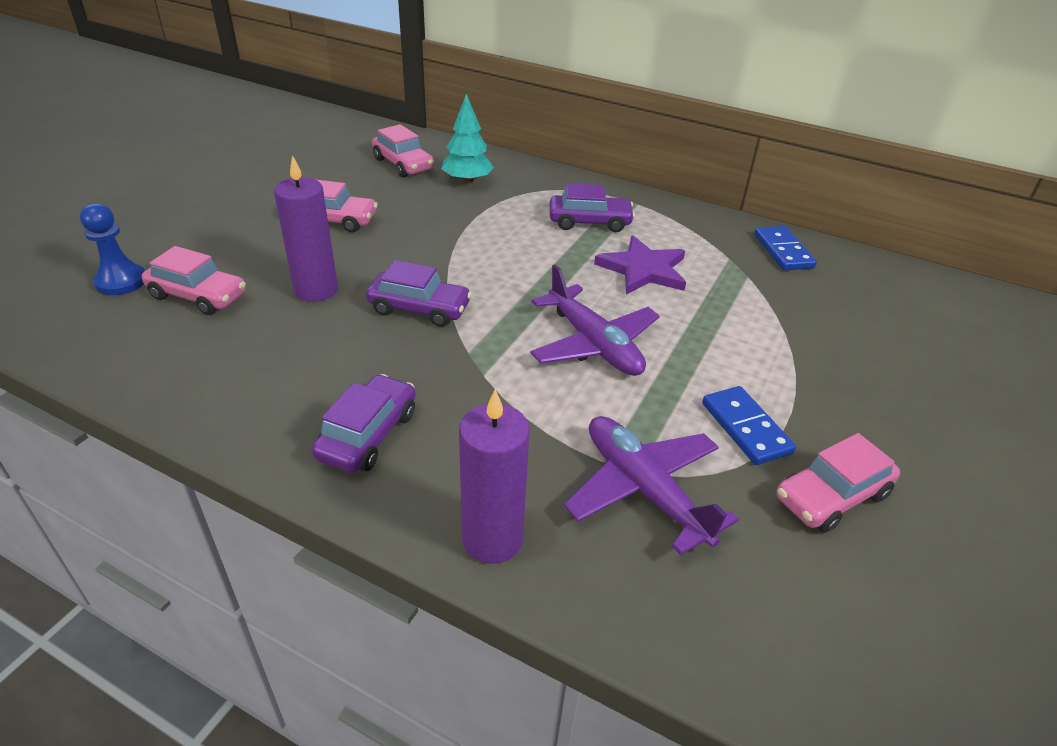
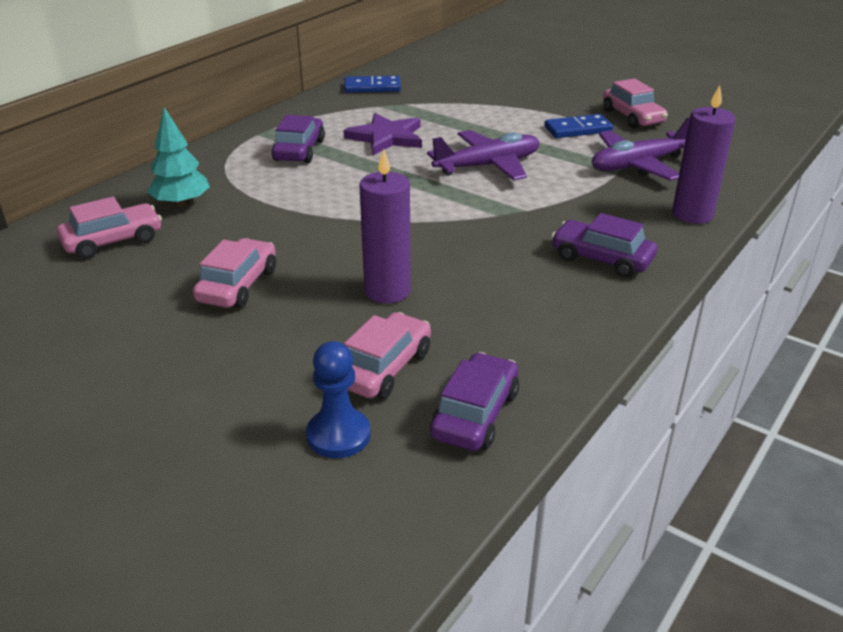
camera: 80 degrees left, 5 degrees down
purple car [366,260,472,327] -> purple car moved to [430,352,519,451]

